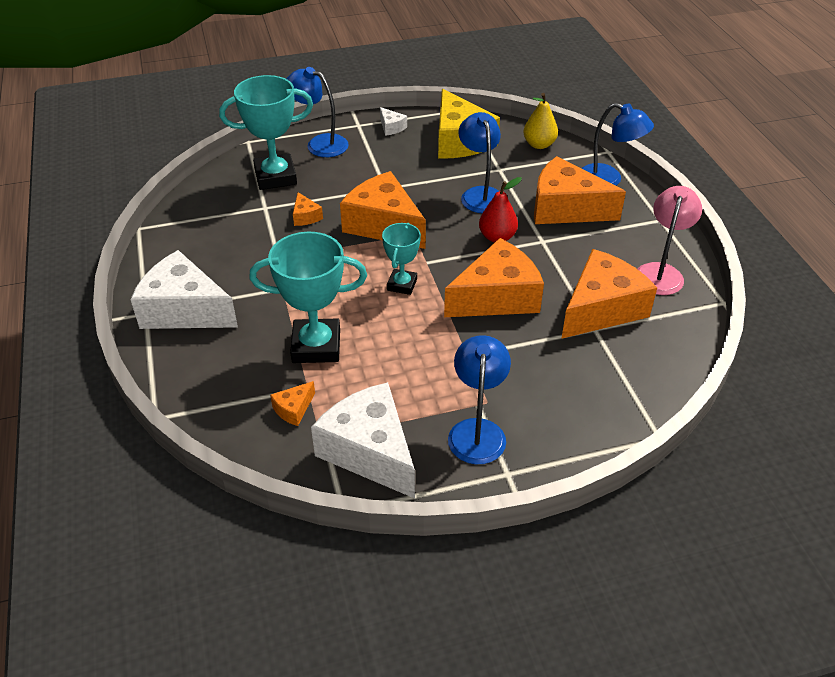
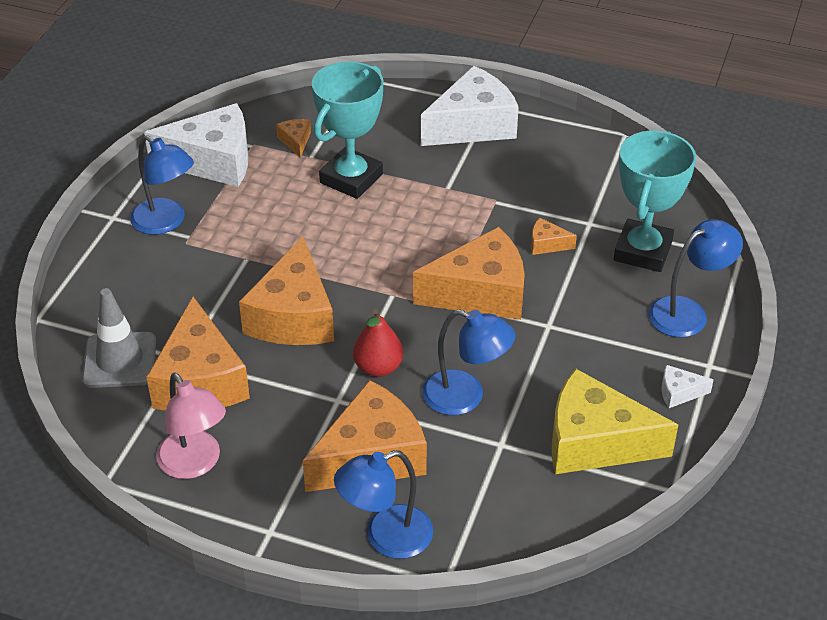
camera: 125 degrees right, 0 degrees up
turquoise trophy [382,223,421,295] -> none
yellow pear [523,93,558,149] -> none
none -> grey traffic cone [82,288,156,388]

